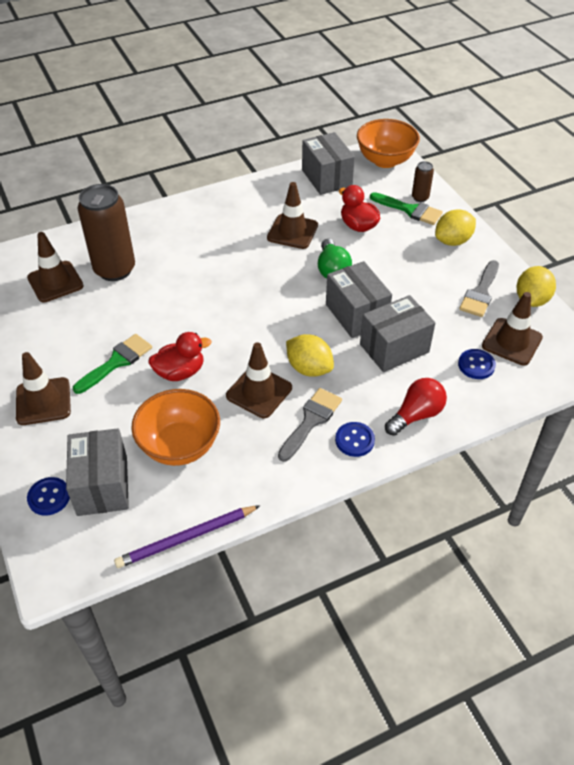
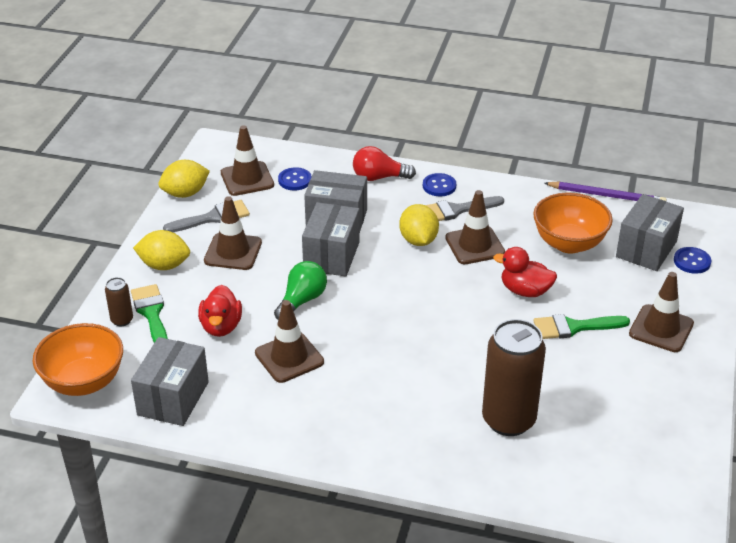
camera: 140 degrees left, 10 degrees down
brown traffic cone [27,232,84,302] -> brown traffic cone moved to [204,196,262,270]

